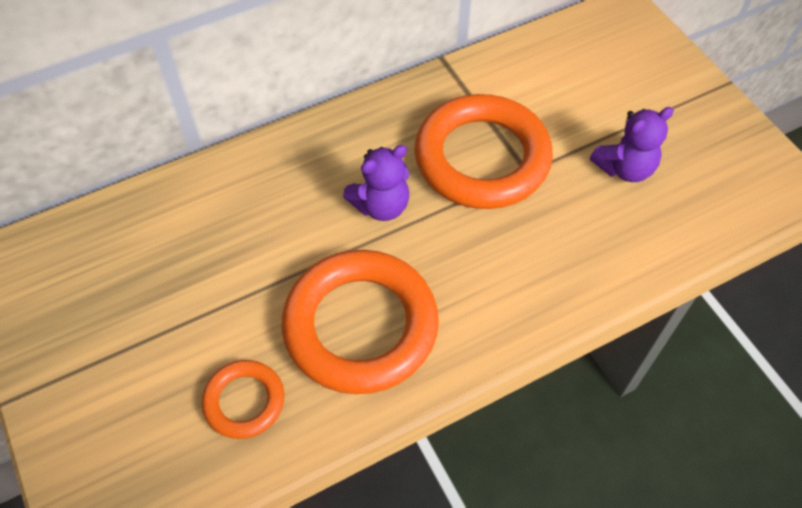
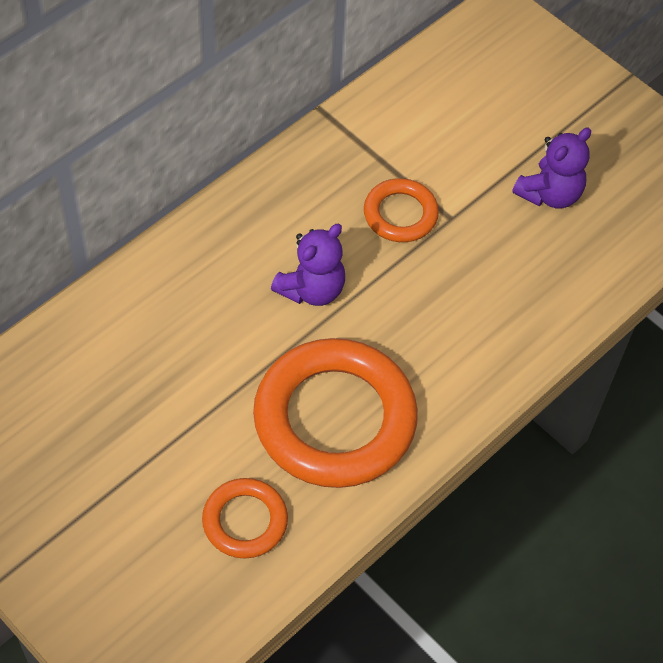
camera: 20 degrees left, 0 degrees up
orange ring [414,94,553,209] -> orange ring [364,178,439,242], size x0.50

